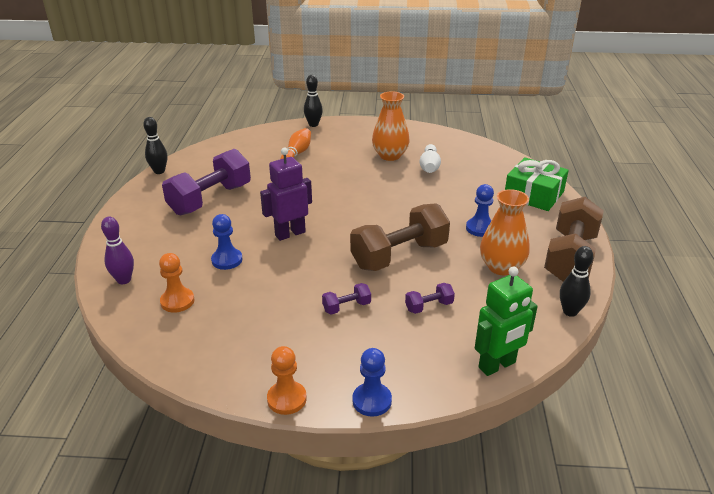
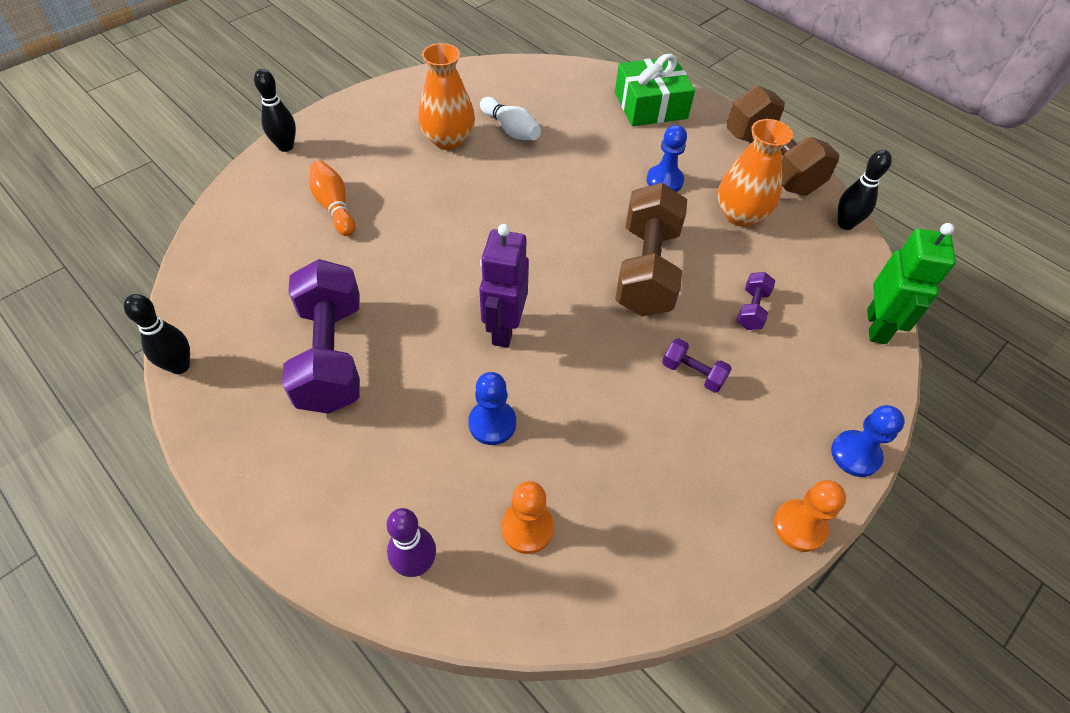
camera: 50 degrees left, 20 degrees up
purple dumbbell [322,283,371,315] -> purple dumbbell turned 75 degrees counterclockwise [662,338,732,393]

